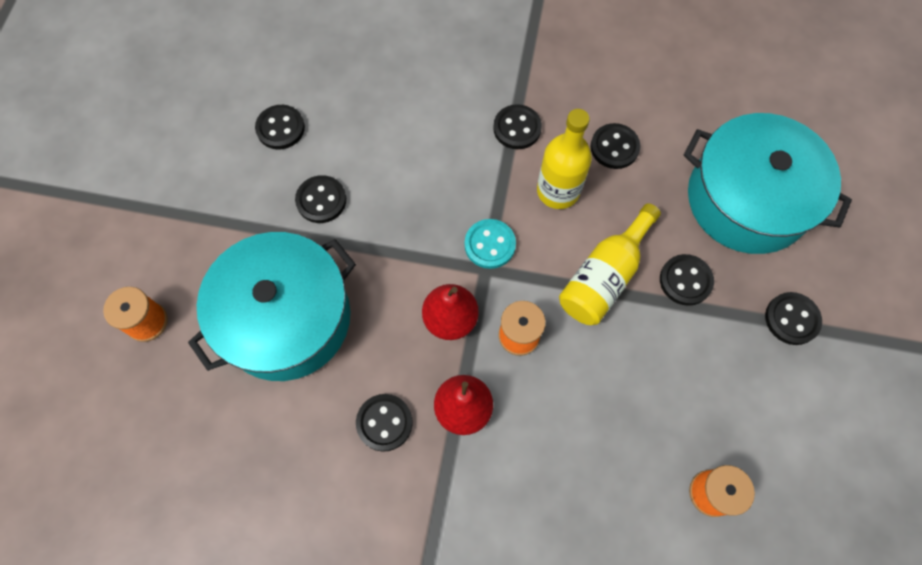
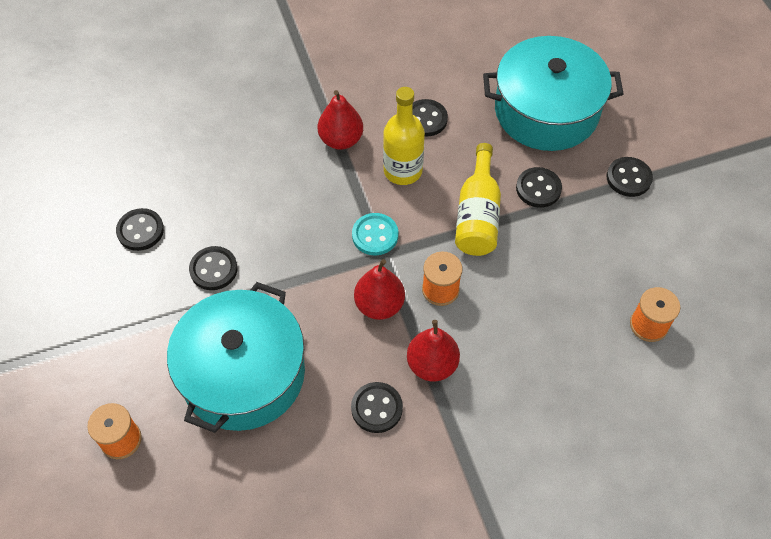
camera: 30 degrees left, 10 degrees down
black button [493,104,542,149] -> red pear [318,90,363,150]

